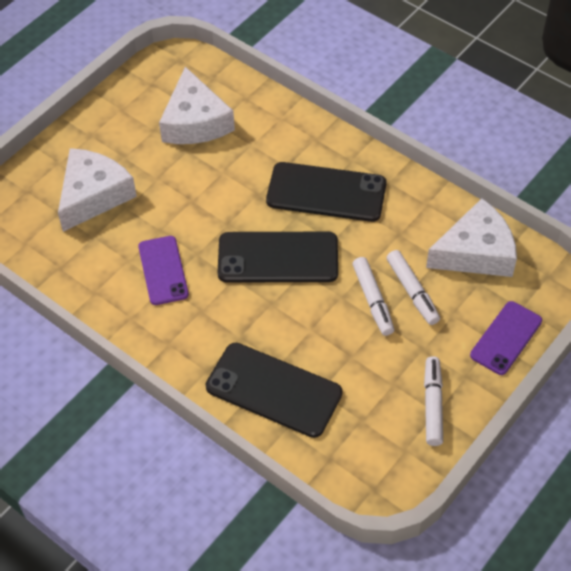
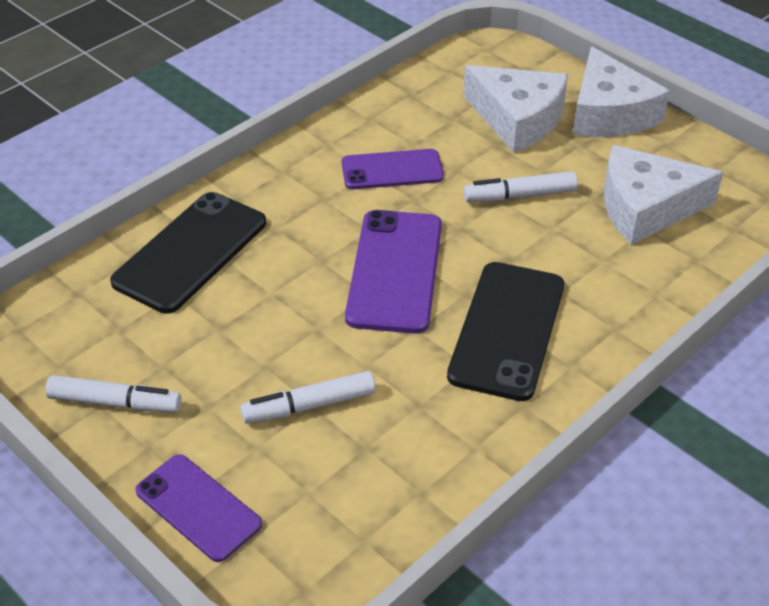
camera: 95 degrees right, 10 degrees down
black phone [218,232,338,282] -> purple phone [345,210,442,334]
white marker [353,257,394,336] -> white marker moved to [464,171,578,202]
white cheese [426,198,517,277] -> white cheese moved to [573,46,670,137]

